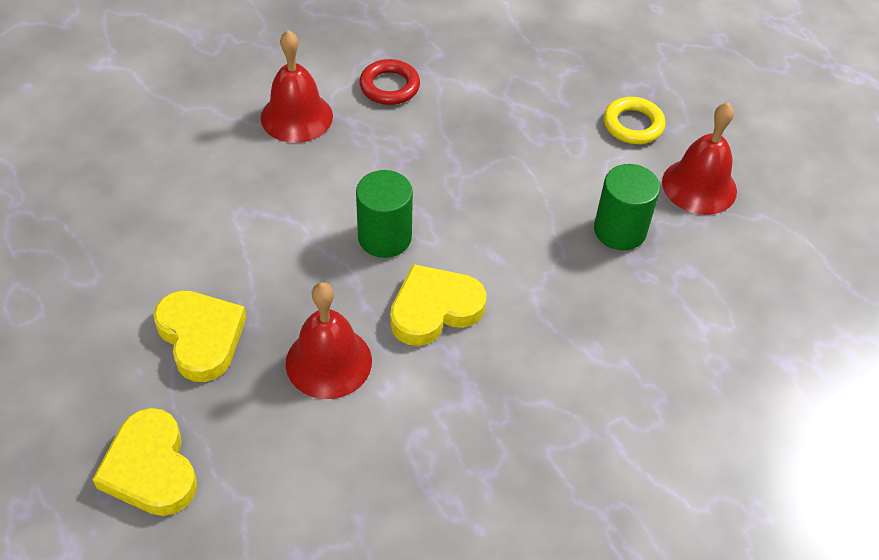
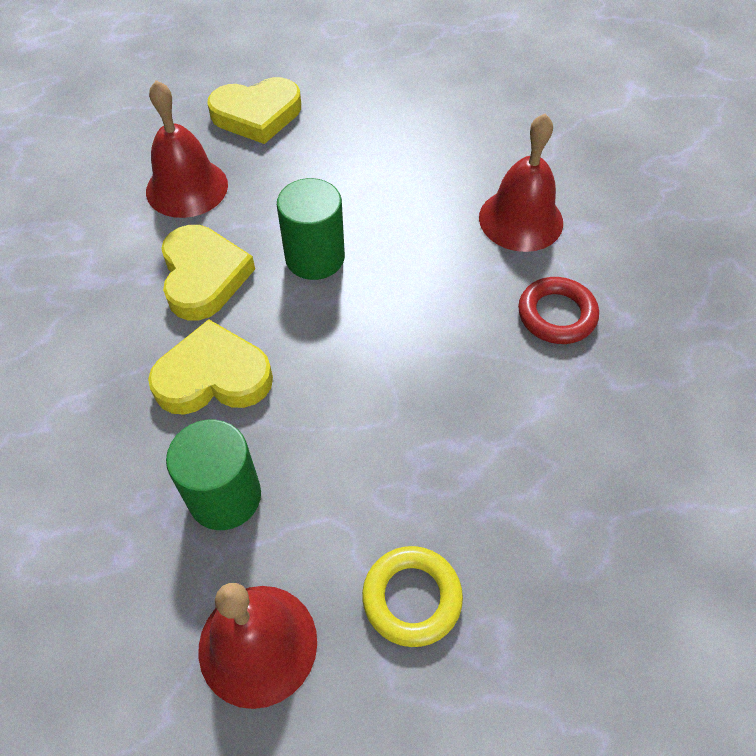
camera: 110 degrees right, 5 degrees up
yellow heart [92,408,197,516] -> yellow heart moved to [148,319,273,415]

